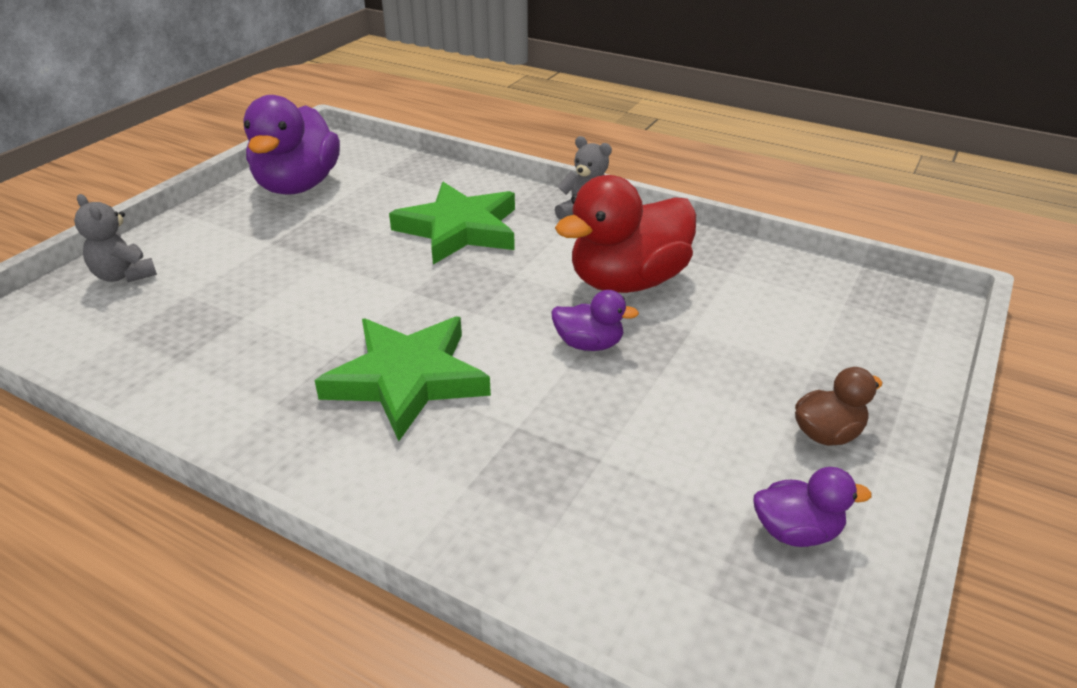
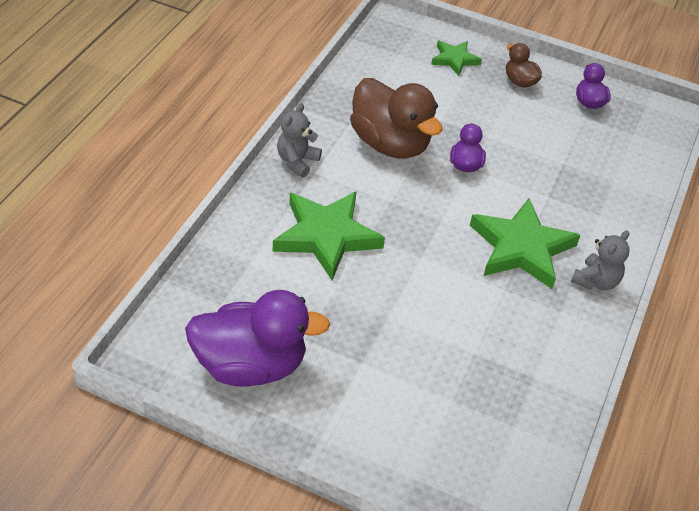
camera: 100 degrees left, 10 degrees up
grey teddy bear [74,194,157,282] -> grey teddy bear moved to [571,230,630,290]
red duck [555,175,696,293] -> brown duck [350,78,442,159]
none -> green star [431,41,482,76]

